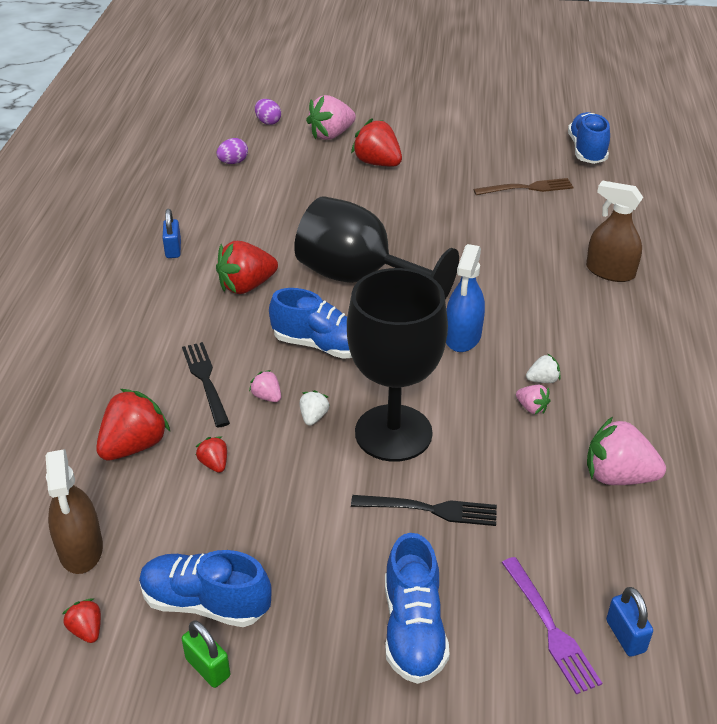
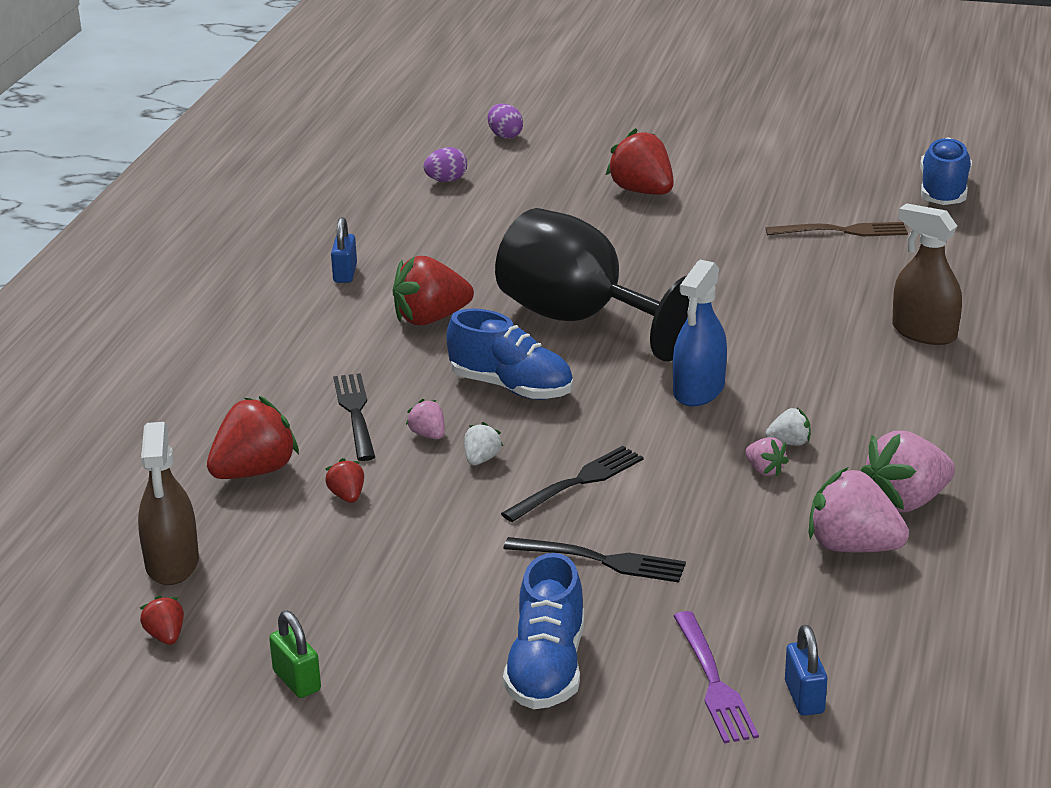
camera: 10 degrees right, 10 degrees down
blue shoe [139,550,272,627] -> none
pink strawberry [306,95,356,140] -> pink strawberry moved to [861,431,955,512]
black goblet [347,268,448,462] -> black fork [501,446,644,522]

